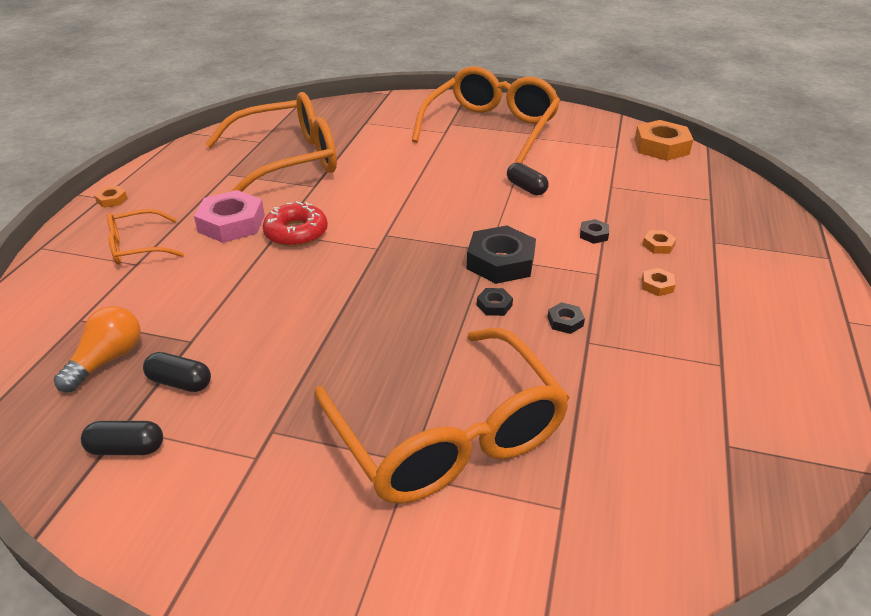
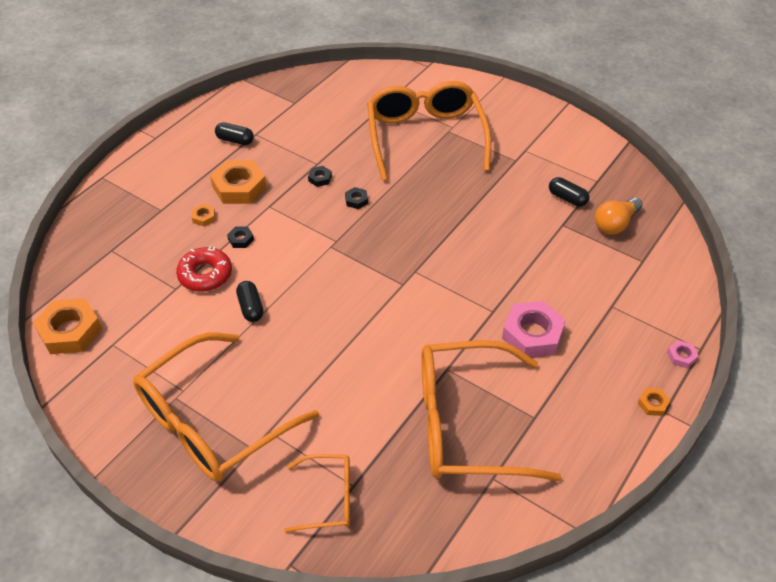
camera: 160 degrees left, 10 degrees up
black capsule [81,421,163,455] -> black capsule moved to [215,122,254,145]
orange glasses [107,209,184,265] -> orange glasses moved to [284,454,350,533]
red donut [263,201,328,247] -> red donut moved to [176,247,232,292]
black nut [467,226,536,284] -> none
orange nut [642,268,675,296] -> orange nut [210,160,266,204], size x2.20
none -> pink nut [667,340,698,368]

